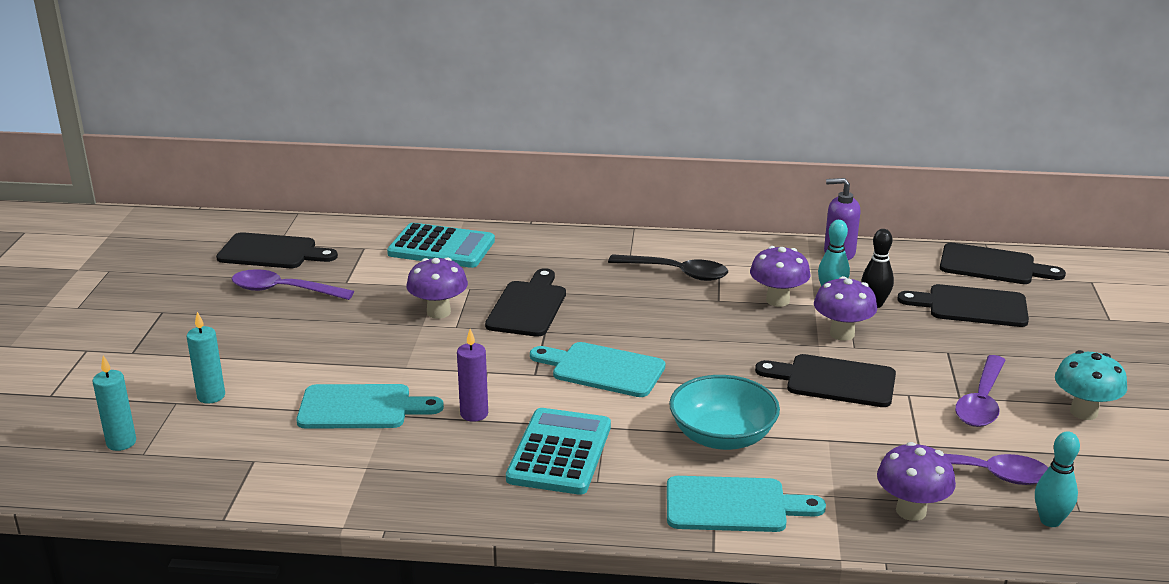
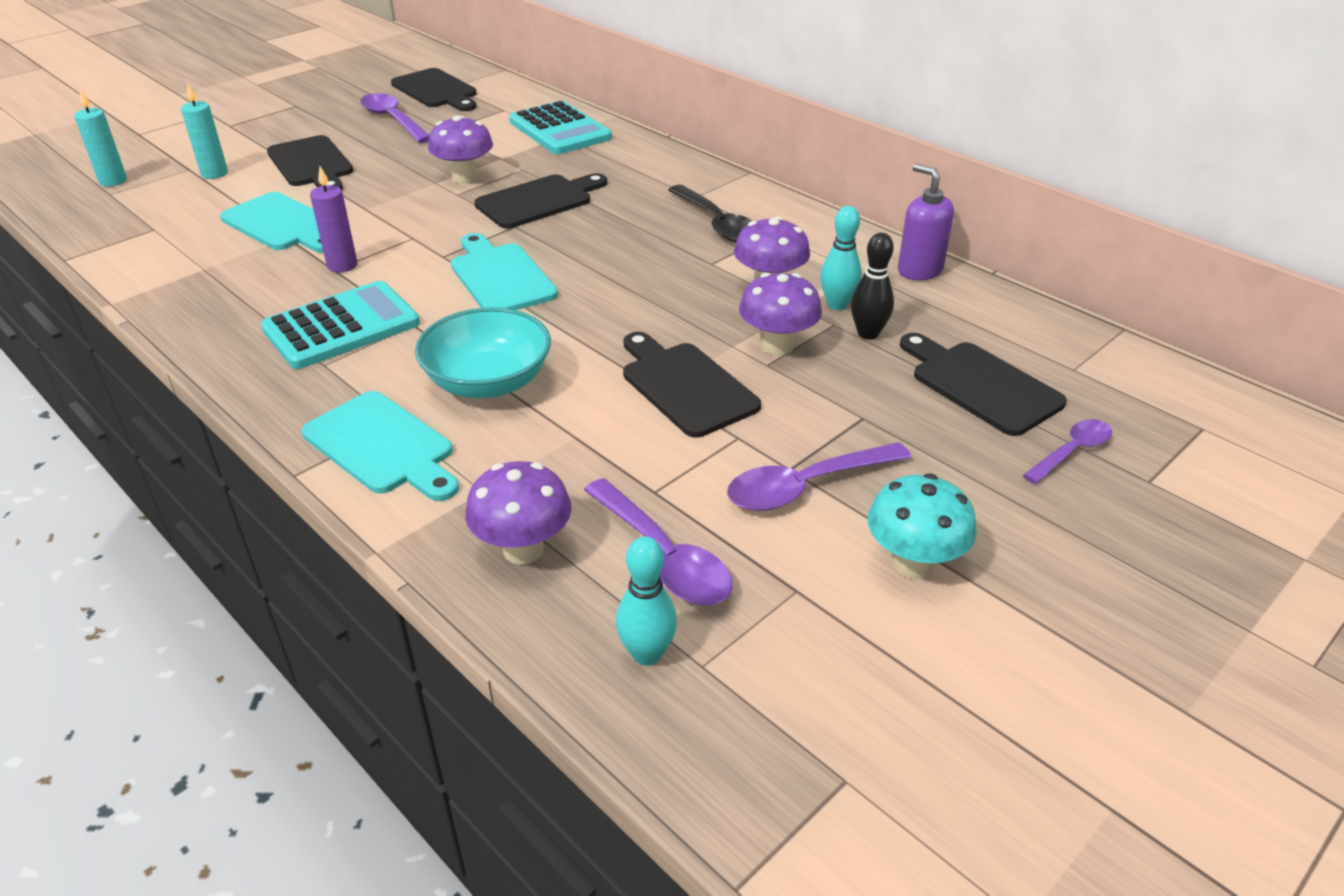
camera: 40 degrees right, 10 degrees up
black cutting board [940,243,1066,284] -> black cutting board moved to [267,135,353,190]
none -> purple spoon [1023,419,1112,484]

